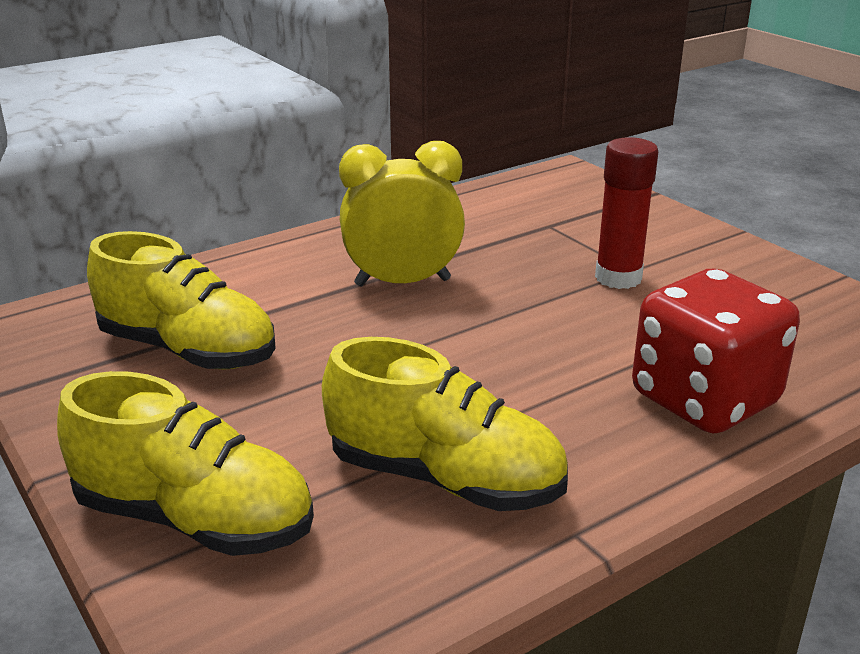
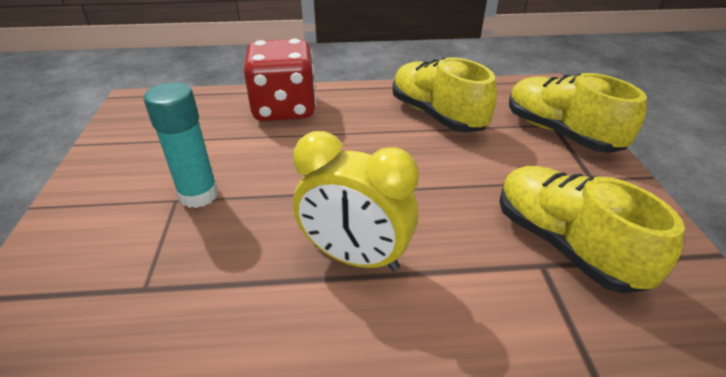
camera: 150 degrees left, 10 degrees up
red glue stick [595,137,658,289] -> turquoise glue stick [144,82,218,208]

